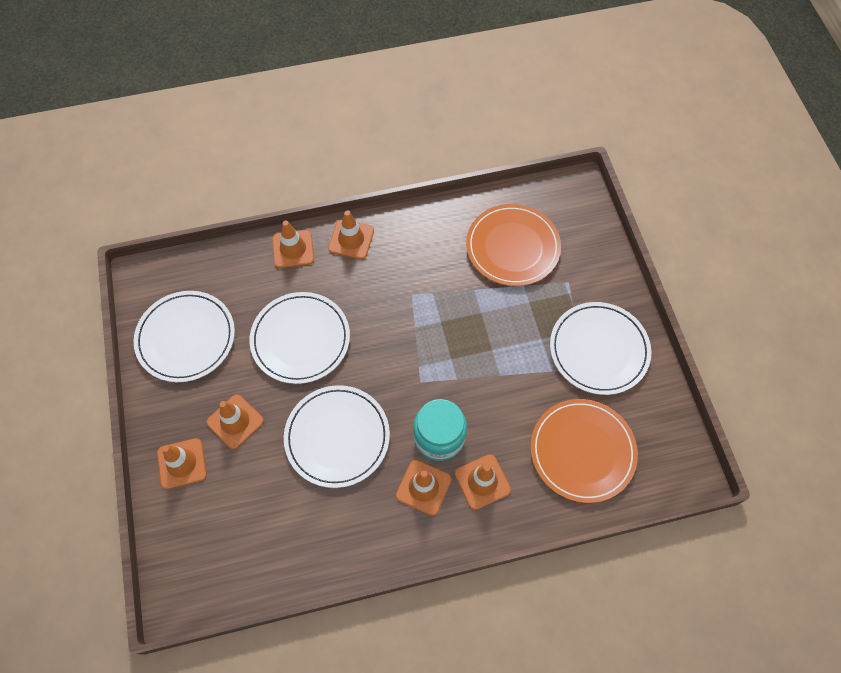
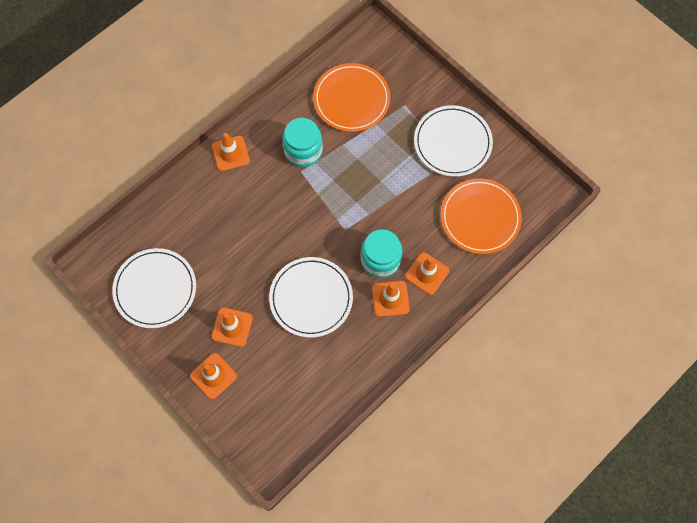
camera: 30 degrees left, 5 degrees up
white plate [249,292,350,384] -> none
orange traffic cone [272,220,314,268] -> none
none -> turquoise jar [283,118,323,167]

